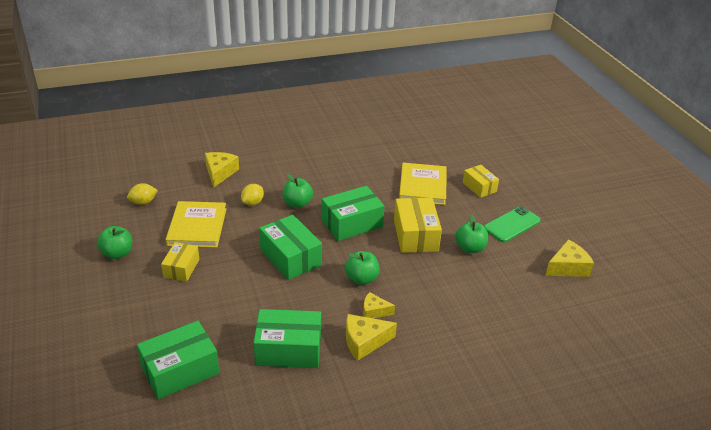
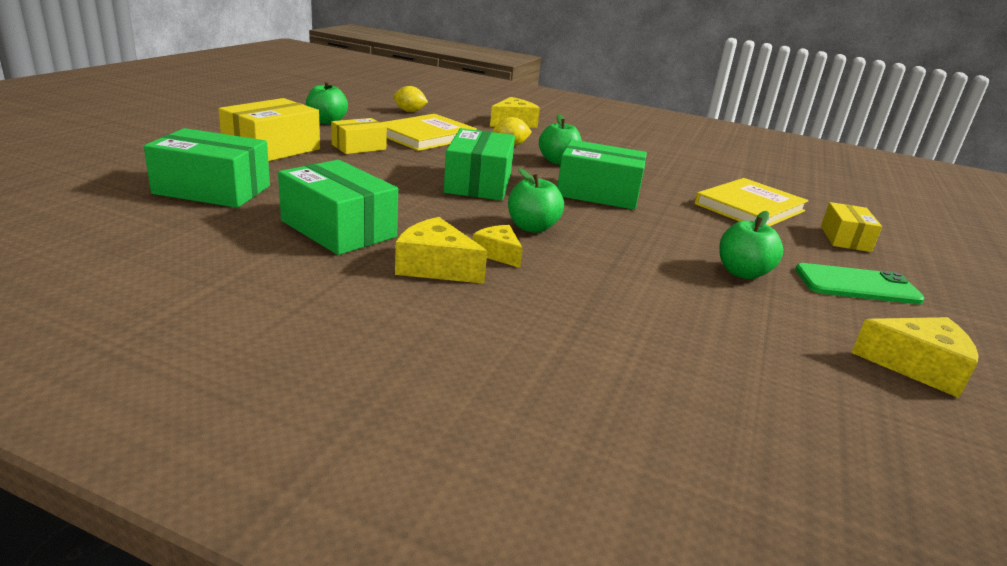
camera: 40 degrees right, 10 degrees down
yellow box [394,198,442,253] -> yellow box moved to [218,98,320,161]

